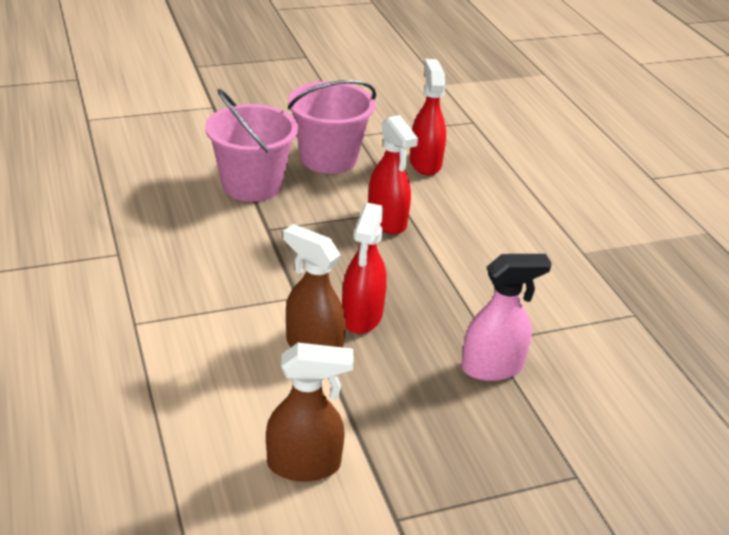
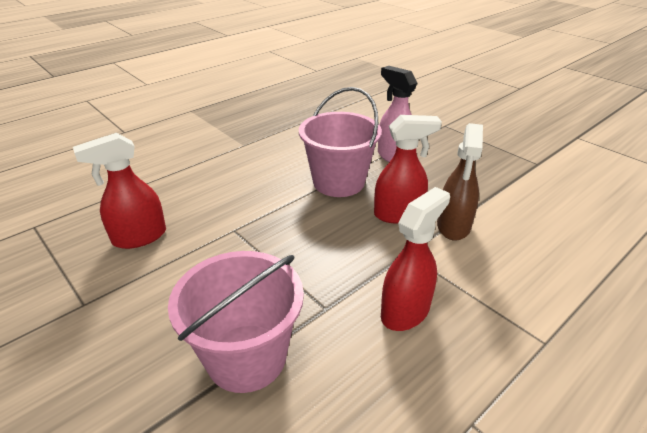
camera: 110 degrees left, 0 degrees up
brown spray bottle [266,343,354,482] -> none
pink bucket [288,80,376,174] -> pink bucket moved to [299,87,382,197]
red spray bottle [368,115,418,234] -> red spray bottle moved to [381,187,450,331]

